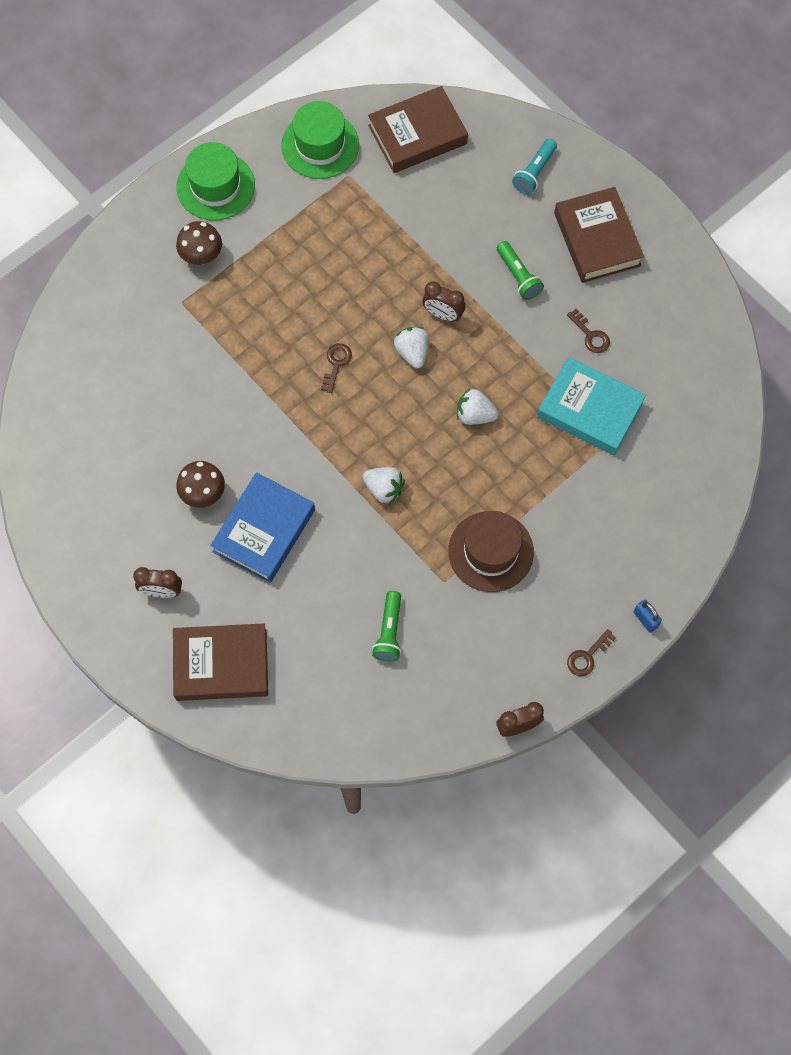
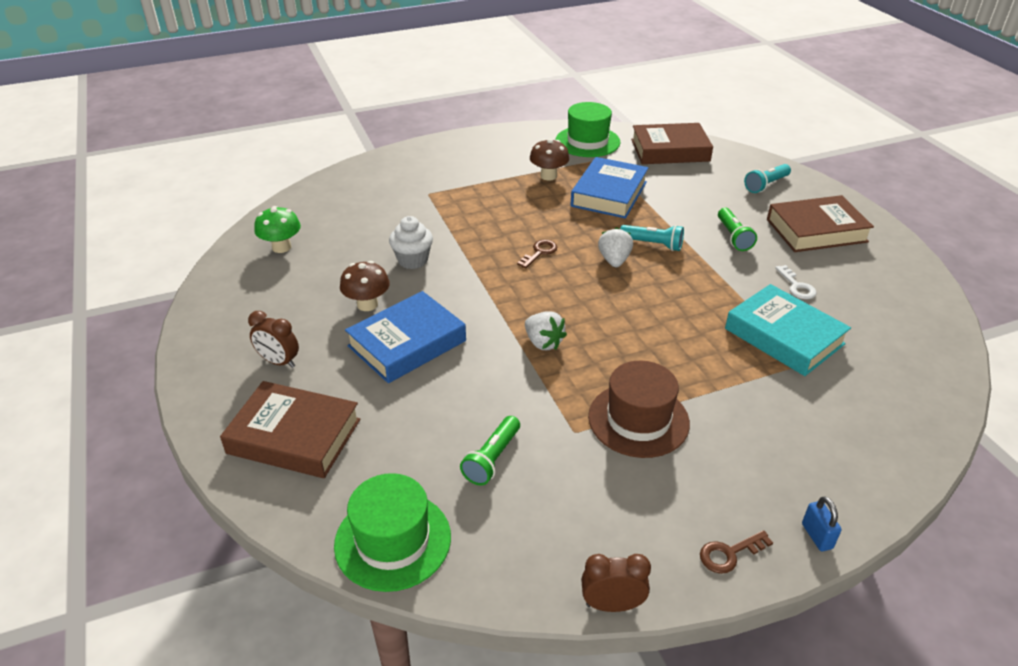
camera: 20 degrees right, 30 degrees down
green hat [176,142,255,221] -> green hat moved to [334,473,451,592]
brown mushroom [176,221,222,265] -> brown mushroom moved to [530,139,569,181]
brown clock [422,282,465,321] -> turquoise flashlight [620,225,684,251]
white strawberry [457,388,499,425] -> none
brown book [554,187,644,283] -> brown book turned 75 degrees clockwise [767,195,874,252]
brown key [567,309,610,353] -> white key [775,265,817,299]
none -> green mushroom [254,206,301,253]
none -> white cupcake [389,216,433,269]
none -> blue book [571,157,649,218]

